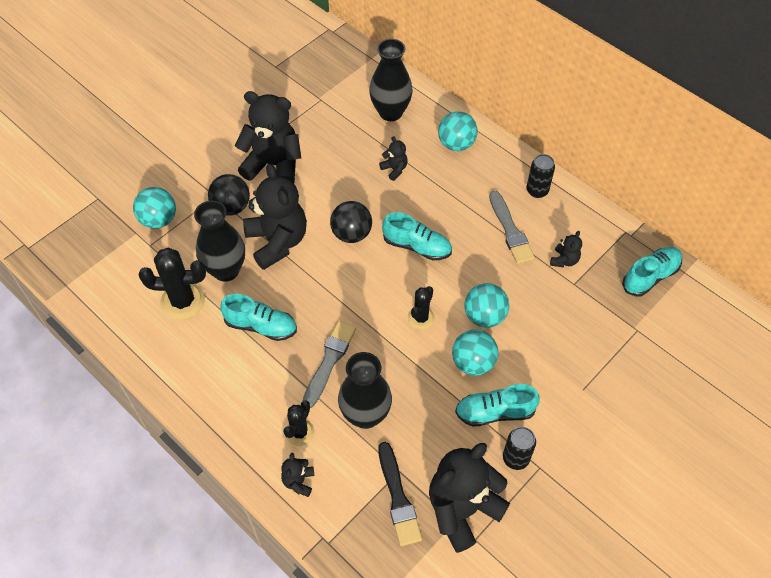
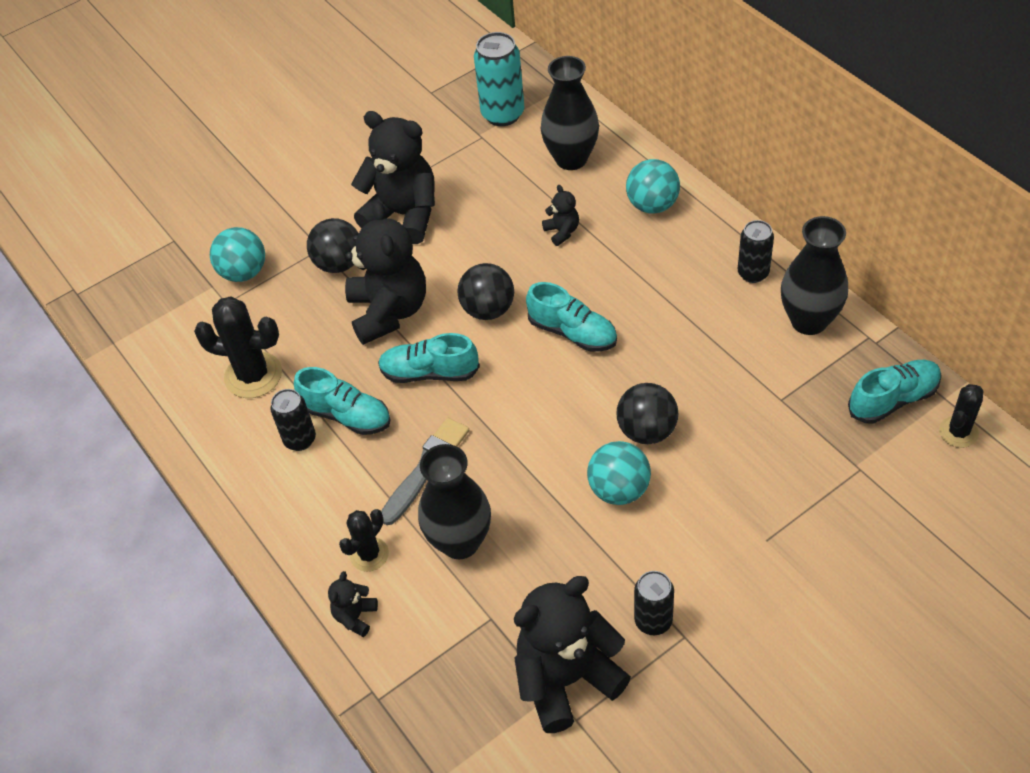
camera: 15 degrees right, 5 degrees down
black vase [194,201,245,282] -> black vase moved to [781,216,848,335]
black brush [378,442,422,546] -> none
black cactus [408,286,435,330] -> black cactus moved to [939,384,983,448]
turquoise shoe [455,384,540,427] -> turquoise shoe moved to [378,333,480,383]
turquoise ball [464,283,509,328] -> black ball [617,383,678,444]
grey brush [489,191,535,264] -> none
black teddy bear [550,231,582,268] -> none
none -> black can [270,389,316,451]
none -> turquoise can [474,32,524,126]

